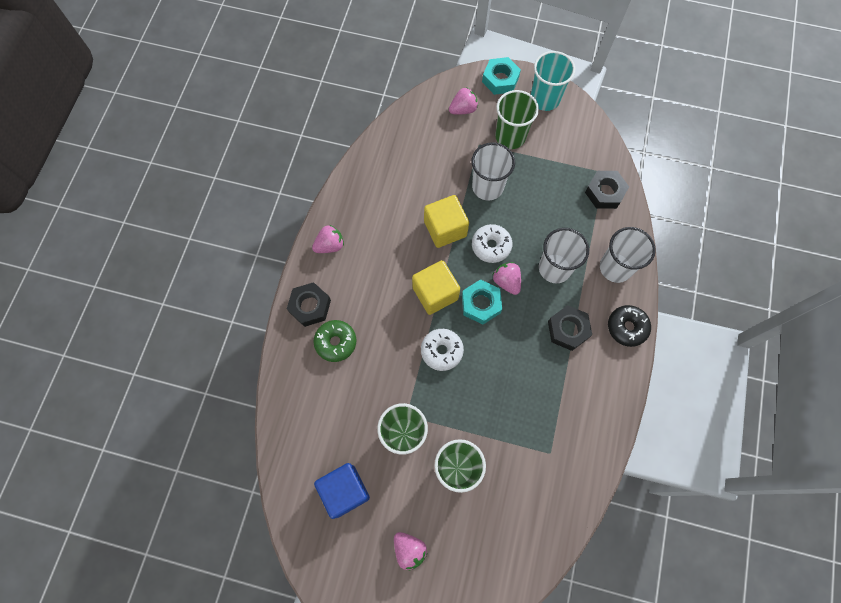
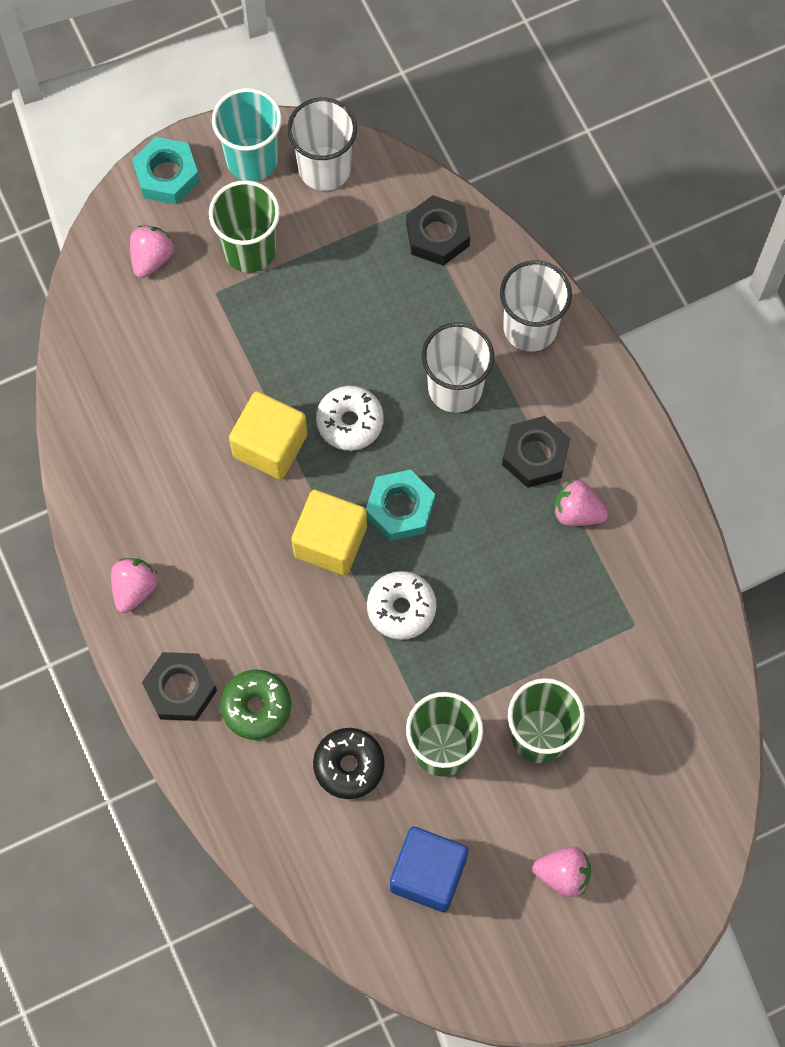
camera: 40 degrees left, 0 degrees up
white cup [472,142,515,200] -> white cup moved to [287,97,357,191]
pink strawberry [493,262,521,295] -> pink strawberry moved to [554,480,608,526]
black donut [608,305,651,347] -> black donut moved to [313,728,385,799]

